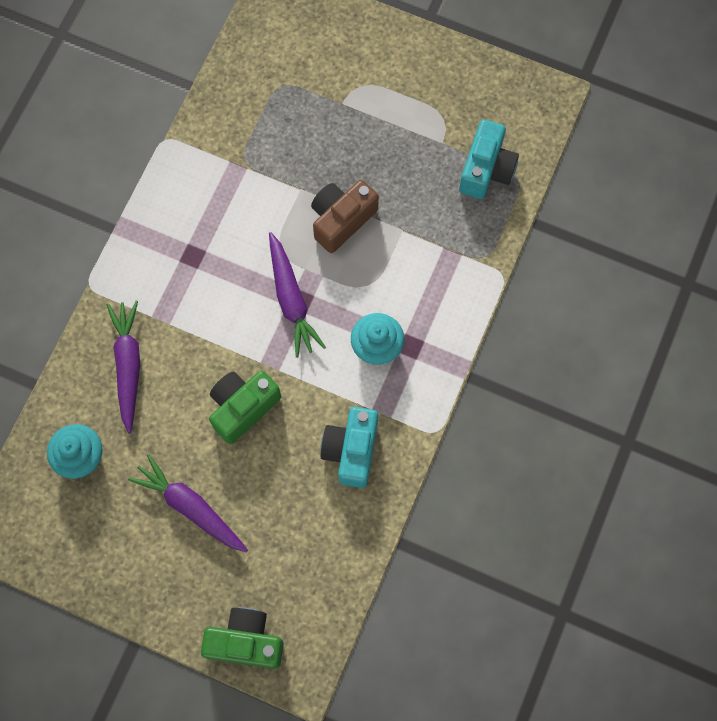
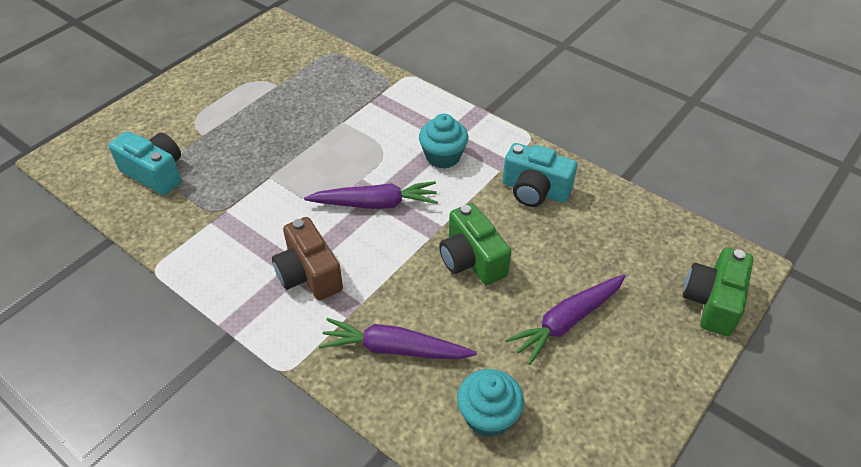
camera: 75 degrees left, 25 degrees down
brown camera [311,180,379,253] -> brown camera moved to [272,217,343,300]
turquoise camera [459,120,519,199] -> turquoise camera moved to [108,132,181,195]

